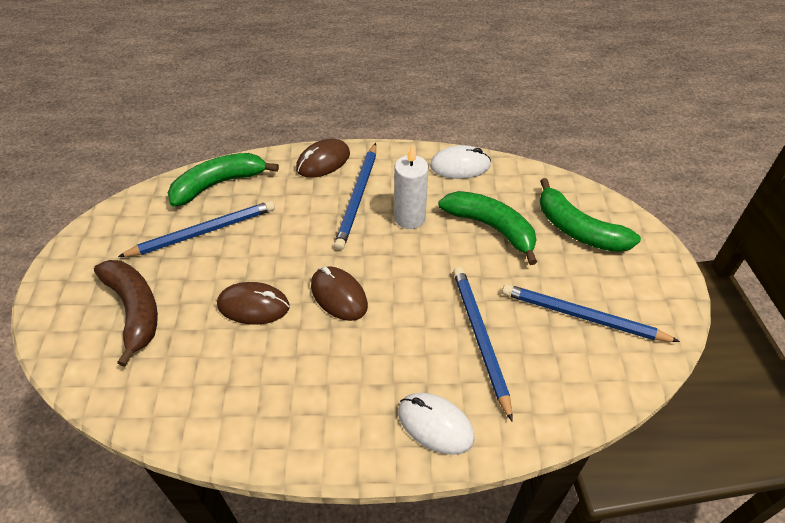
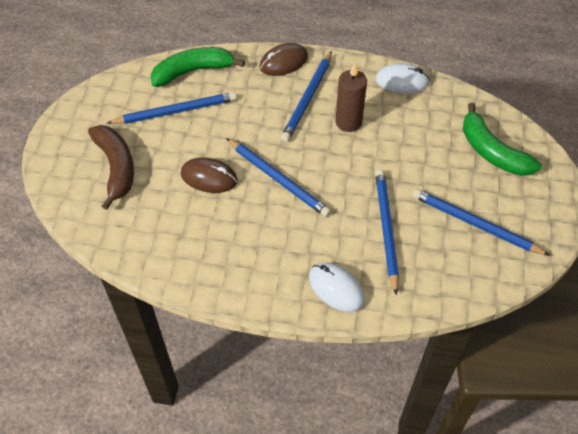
camera: 10 degrees right, 5 degrees up
brown mouse [311,266,368,321] -> blue pencil [226,138,331,217]
white candle [394,145,428,229] -> brown candle [336,63,367,132]
green banana [438,191,537,265] -> none

